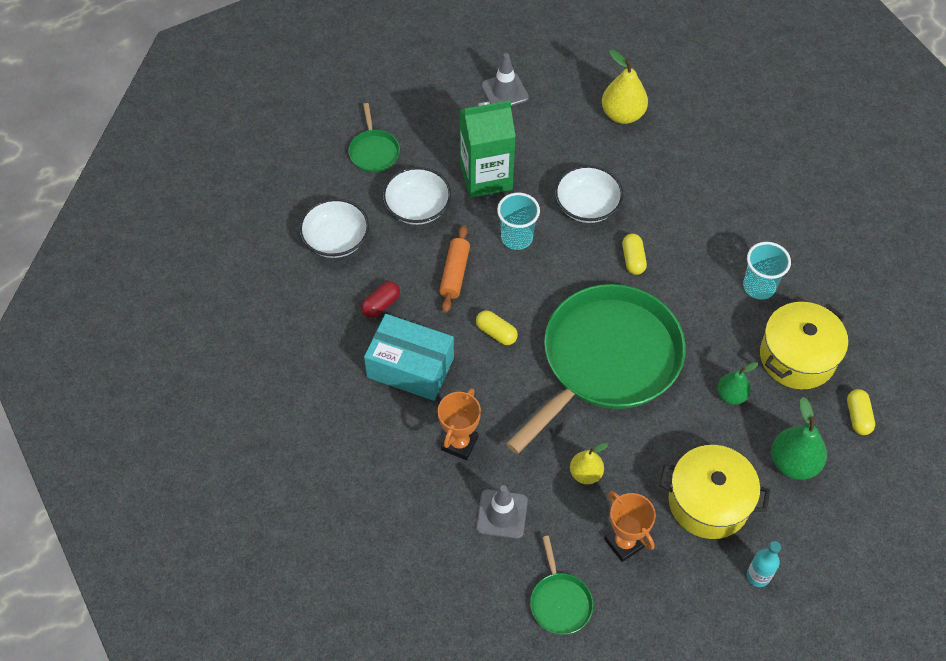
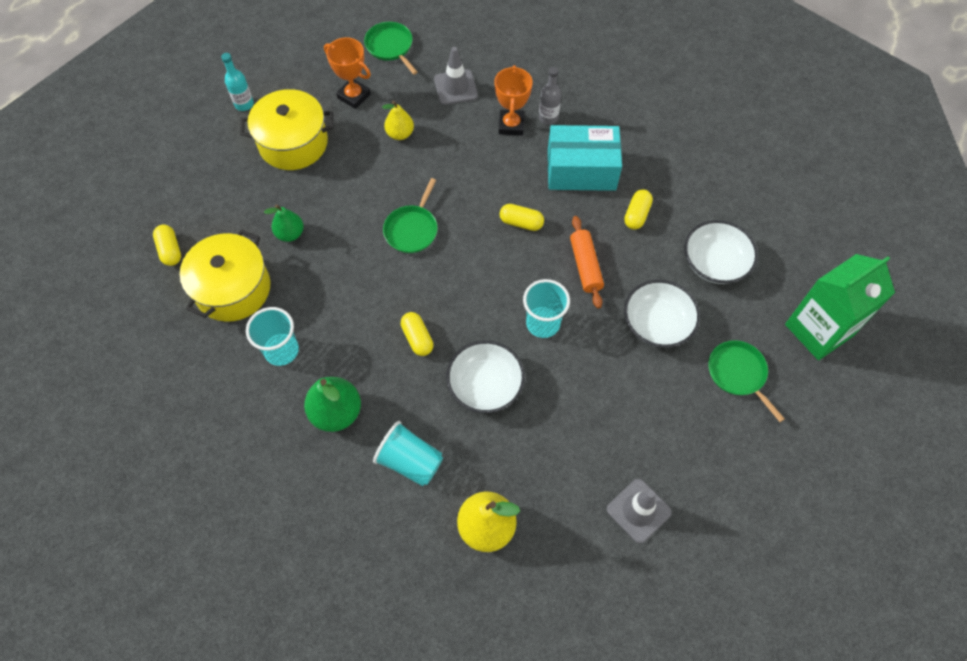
camera: 160 degrees right, 5 degrees up
red capsule [361,281,400,318] -> yellow capsule [624,189,653,230]
green carton [460,100,516,198] -> green carton moved to [785,254,895,360]
green pan [506,284,686,454] -> green pan [383,178,438,253], size x0.40
green pear [771,397,827,480] -> green pear moved to [304,377,361,432]
none -> turquoise cup [373,421,443,486]
none -> grey bottle [539,67,561,125]

